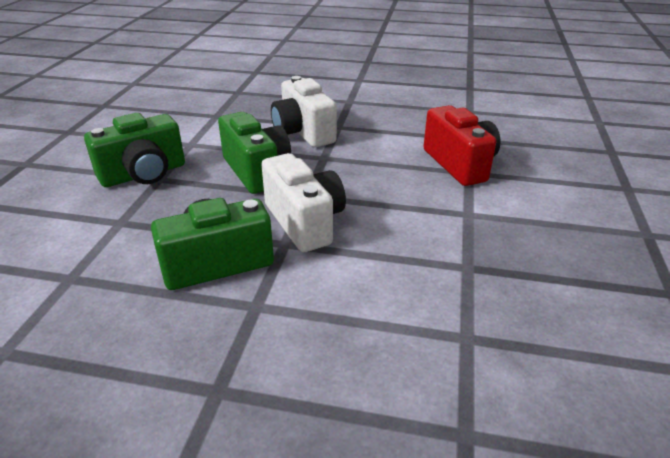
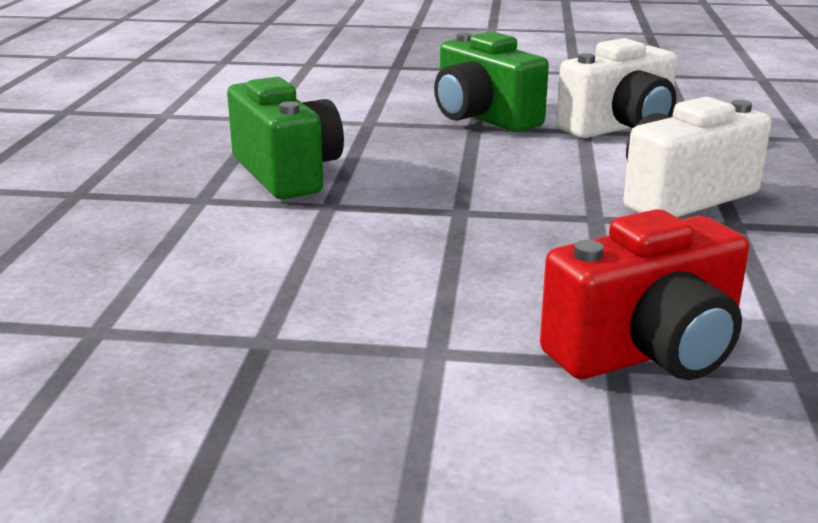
camera: 85 degrees right, 10 degrees down
green camera [218,112,291,194] -> none
white camera [261,153,346,252] -> white camera moved to [556,38,677,138]

